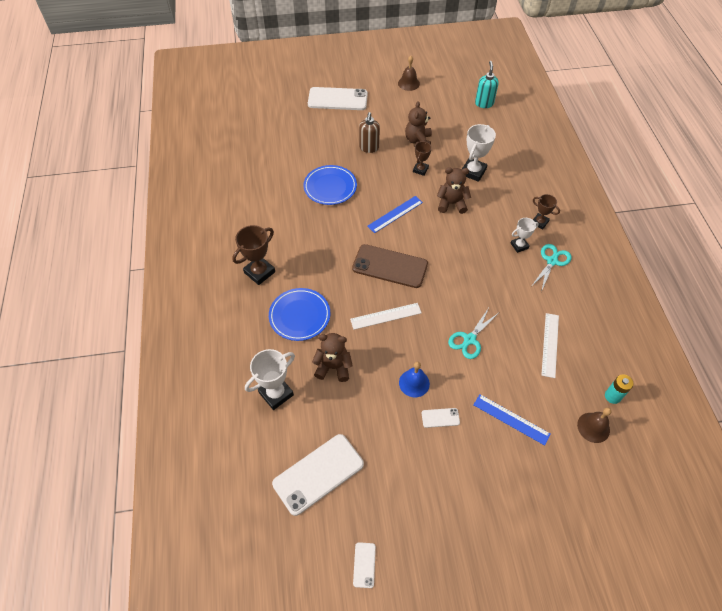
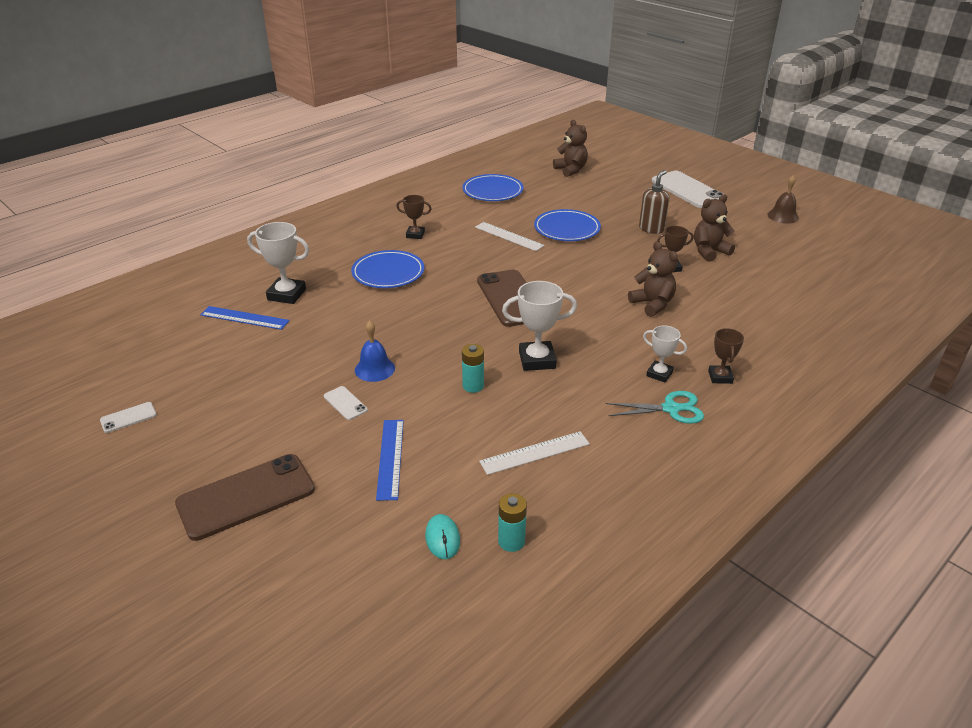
camera: 55 degrees right, 20 degrees down
brown trophy [232,225,275,285] -> brown trophy [396,195,432,239], size x0.61
white phone [272,434,364,516] -> none
brown teddy bear [312,333,353,382] -> brown teddy bear moved to [553,120,588,177]
white ruler [350,303,422,330] -> white ruler moved to [475,222,545,251]
brown soap dispenser [359,112,380,153] -> brown soap dispenser turned 150 degrees clockwise [639,170,669,234]
blue ruler [367,196,423,233] -> blue ruler moved to [200,306,290,330]
turquoise scissors [448,308,497,359] -> turquoise battery [462,344,484,393]
white trophy [462,124,496,182] -> white trophy moved to [502,281,577,371]
turquoise soap dispenser [475,61,499,108] -> none
brown bell [577,408,611,443] -> turquoise mouse [425,514,460,559]
none -> brown phone [175,454,315,541]
none -> blue plate [462,174,524,201]

